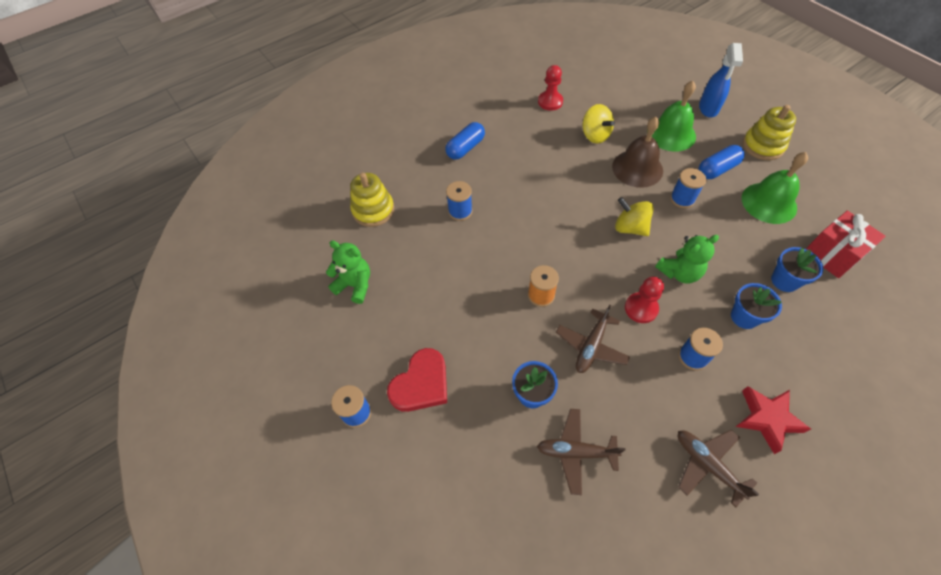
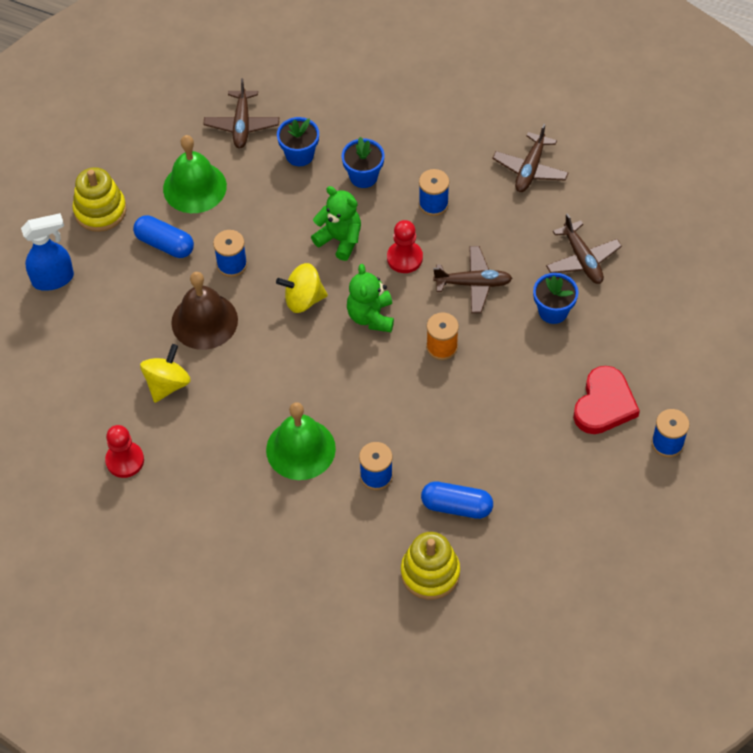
camera: 120 degrees left, 0 degrees up
green teddy bear [326,241,370,304] -> green teddy bear moved to [347,264,394,332]
red heart [387,348,447,412] -> red heart turned 105 degrees clockwise [573,366,640,434]
blue capsule [445,122,485,160] -> blue capsule moved to [421,482,493,519]
yellow spinning top [615,197,654,236] -> yellow spinning top turned 75 degrees clockwise [276,263,328,313]
green bell [652,81,696,152] -> green bell moved to [266,402,336,480]
red star [736,386,811,454] -> none
red gift [806,211,886,278] -> brown plane [203,78,279,148]

